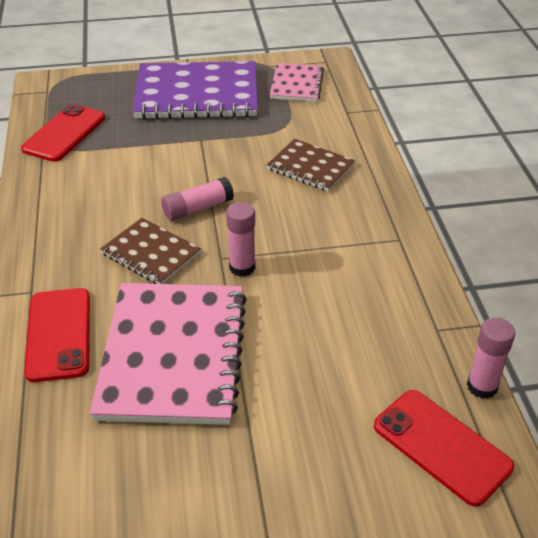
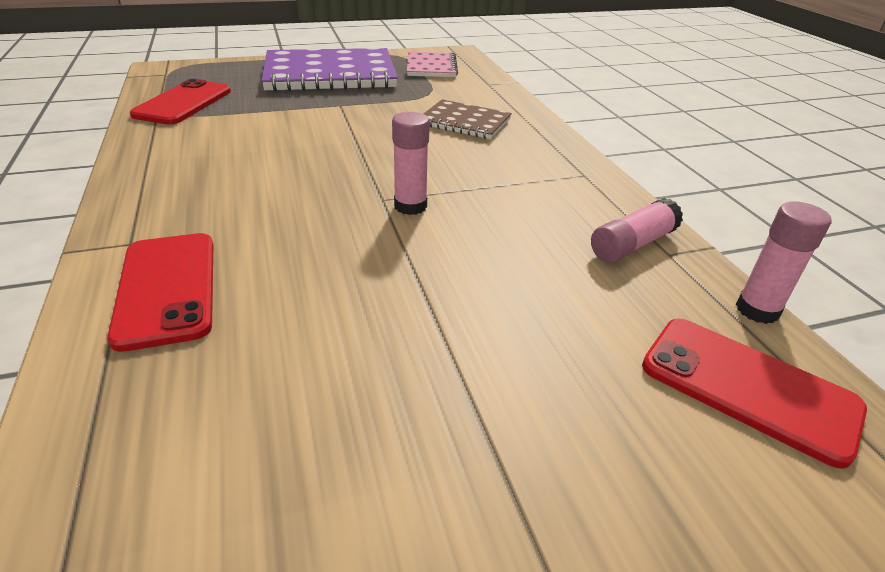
camera: 10 degrees left, 5 degrees down
pink notebook [90,283,247,425] -> none
brown notebook [100,218,201,284] -> none
pink glue stick [161,177,234,221] -> pink glue stick moved to [591,198,683,263]

